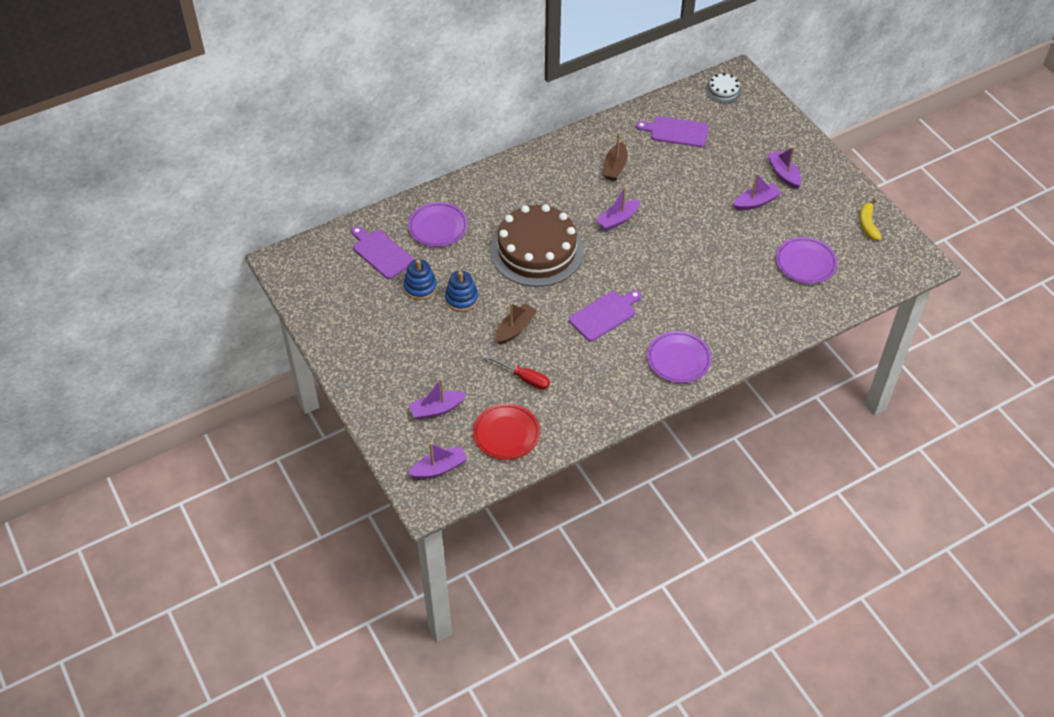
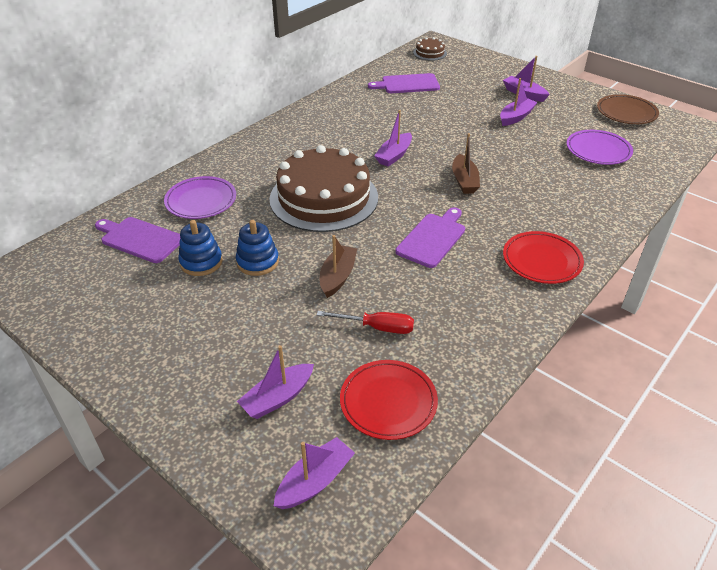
camera: 20 degrees left, 10 degrees down
brown boat [603,132,627,181] -> brown boat moved to [452,133,480,194]
purple plate [647,331,712,383] -> red plate [503,231,584,284]
white cake [705,73,742,104] -> brown cake [413,37,447,61]
yellow banana [859,199,882,240] -> brown plate [597,94,659,124]

